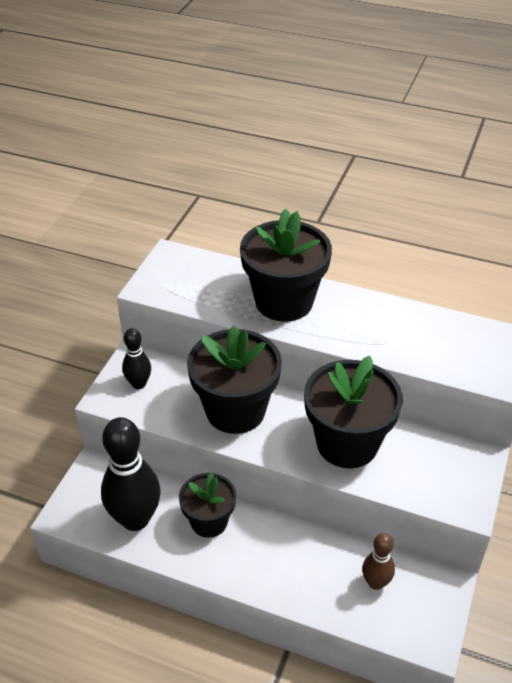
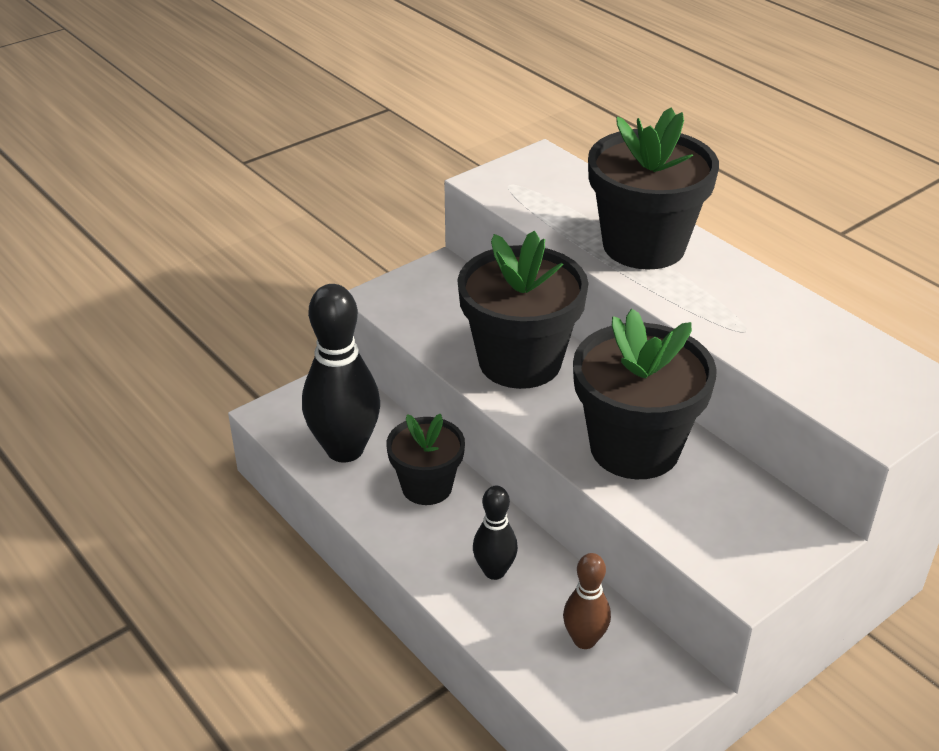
camera: 30 degrees right, 5 degrees down
black bowling pin [122,328,151,389] -> black bowling pin moved to [473,486,518,580]

